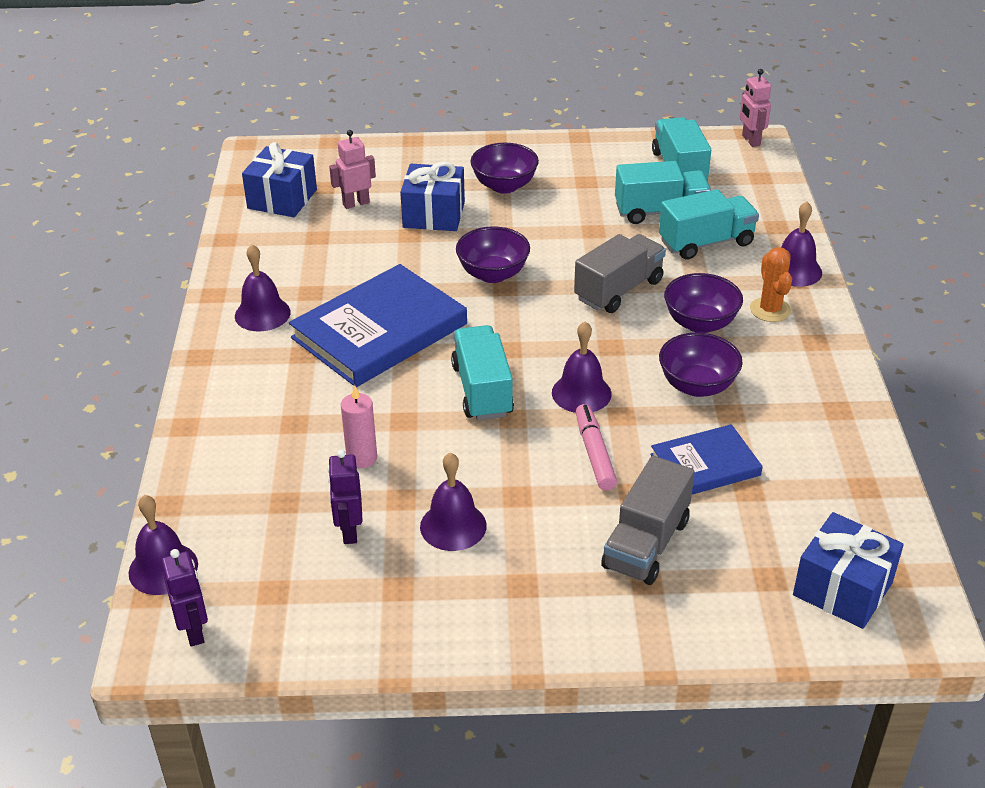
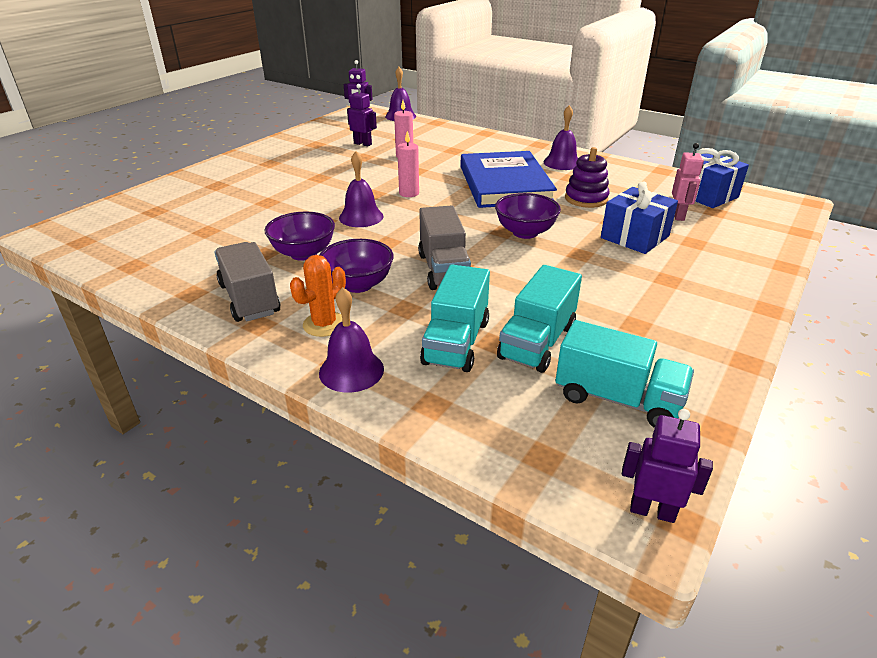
camera: 125 degrees right, 5 degrees down
purple bell [420,452,487,551] -> none
turquoise truck [451,325,514,420] -> pink candle [397,131,419,197]
purple bowl [470,143,539,194] -> none
pink marker [576,404,617,490] -> none
grey truck [601,456,695,585] -> grey truck moved to [214,242,281,322]
blue book [650,424,763,495] -> none
pink robot [740,69,771,147] -> purple robot [622,409,713,523]
orange cactus [750,247,792,322] -> orange cactus turned 75 degrees counterclockwise [290,255,346,337]
blue gift [793,512,904,629] -> none
none -> purple stacking toy [565,147,609,208]

